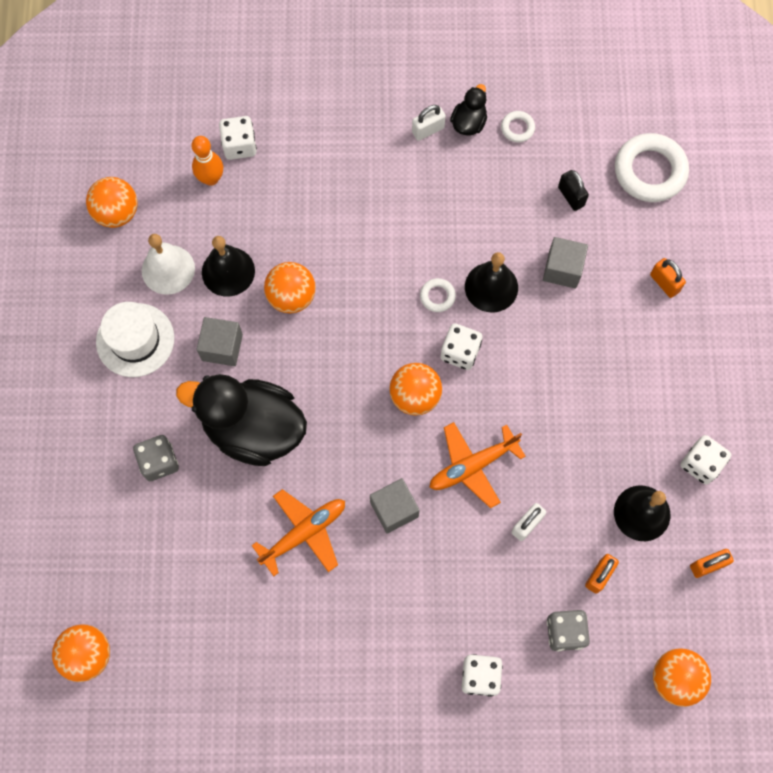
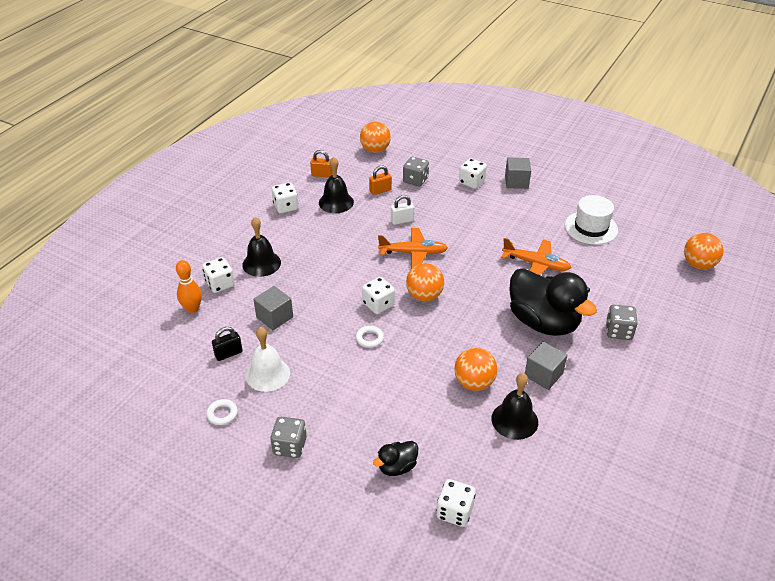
camera: 150 degrees left, 30 degrees down
orange ball [86,177,138,228] -> none
white hat [96,302,174,377] -> white hat moved to [565,195,618,245]
white bell [142,234,195,295] -> white bell moved to [246,327,290,392]
orange bowling pin [191,136,223,186] -> orange bowling pin moved to [176,260,202,313]
orange plane [251,489,345,576] -> orange plane turned 150 degrees counterclockwise [501,238,571,275]
grey cube [370,478,420,533] -> grey cube moved to [505,158,531,189]
white padlock [412,105,446,141] -> grey dice [270,417,307,458]
black duck [450,84,487,136] -> black duck moved to [373,441,418,476]
black bell [465,252,518,312] -> black bell moved to [242,217,281,277]
black padlock [558,170,589,211] -> black padlock turned 60 degrees clockwise [212,327,243,361]
white ring [615,133,689,202] -> none
orange padlock [650,258,686,298] -> white dice [202,257,235,293]

